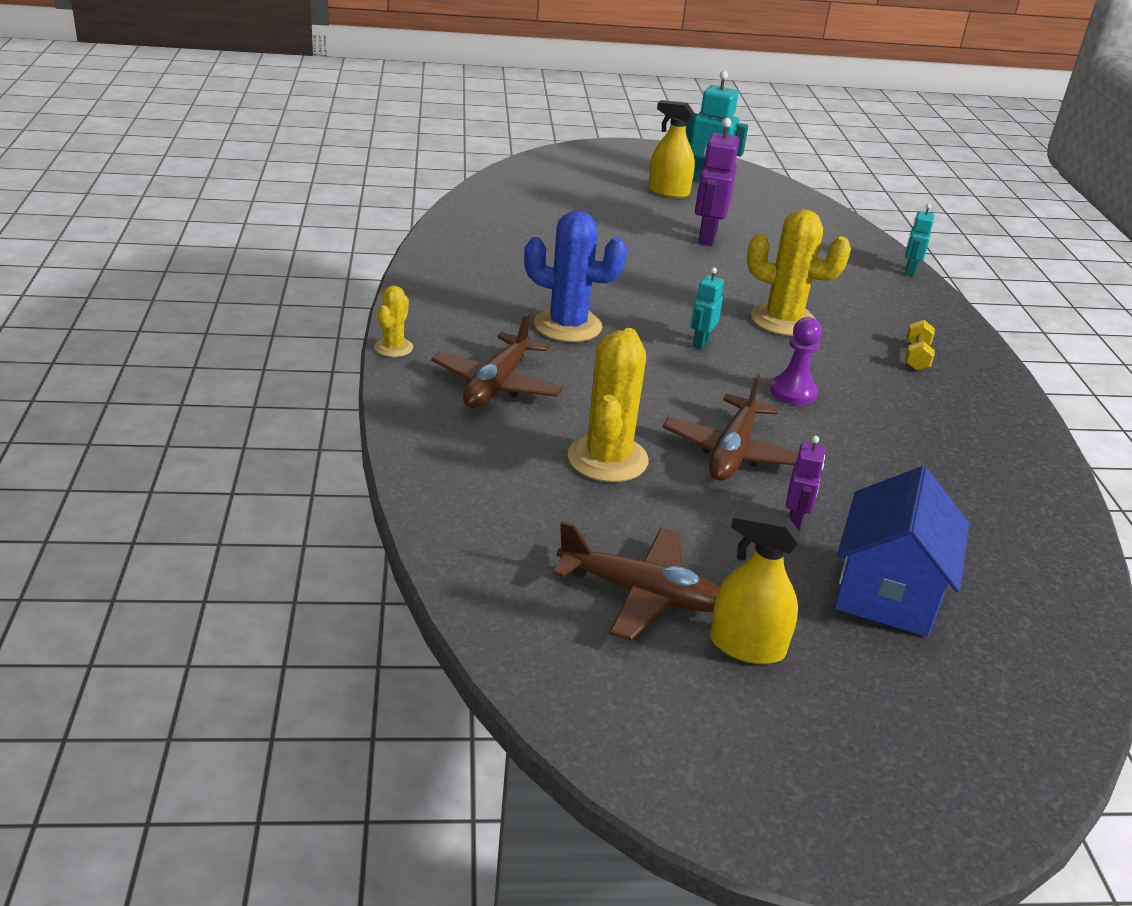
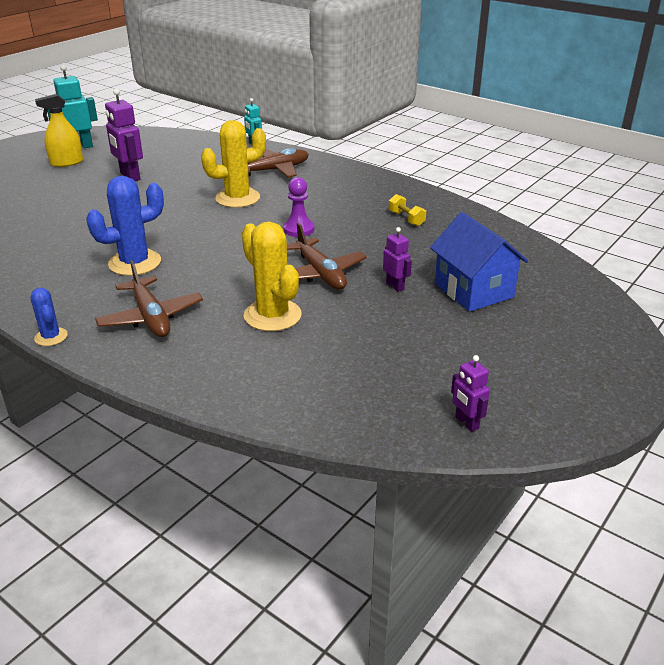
camera: 45 degrees left, 0 degrees up
yellow cactus [374,285,413,357] -> blue cactus [31,288,68,346]
brown plane [553,521,720,641] -> brown plane moved to [248,148,309,178]
turquoise robot [690,267,724,349] -> none
yellow spray bottle [710,508,801,664] -> none
yellow dumbbell [905,320,935,371] -> yellow dumbbell moved to [389,194,426,226]
none -> purple robot [451,355,490,432]

